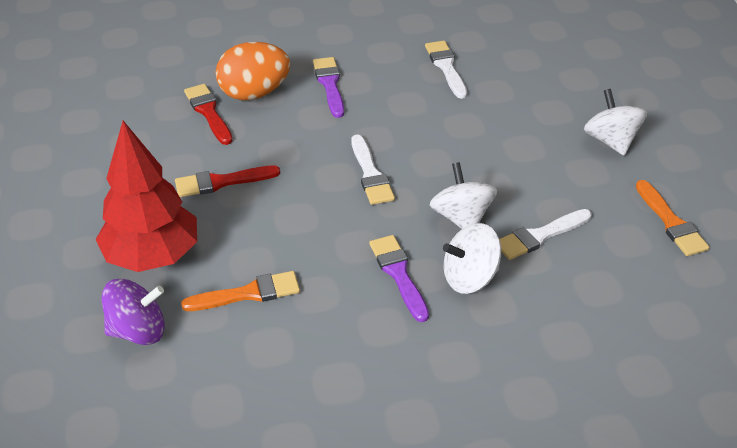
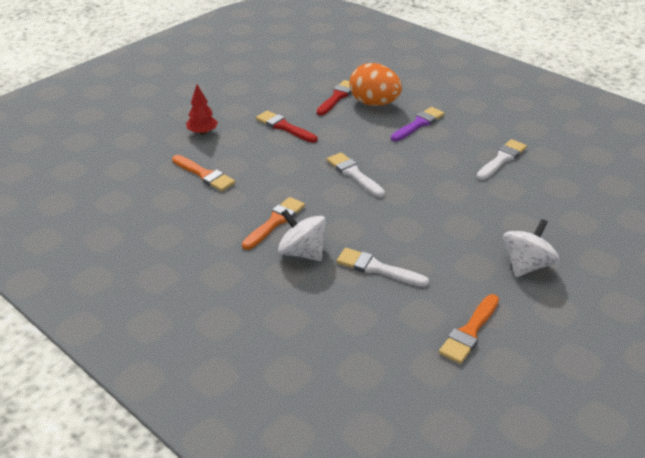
camera: 55 degrees right, 5 degrees down
red tree [96,121,197,272] -> red tree [186,84,218,135], size x0.48
purple spinning top [102,279,165,345] -> none
white brush [351,134,395,205] -> white brush turned 105 degrees clockwise [327,153,385,197]
purple brush [369,235,429,322] -> orange brush [242,197,305,250]
white spinning top [430,162,497,229] -> none

